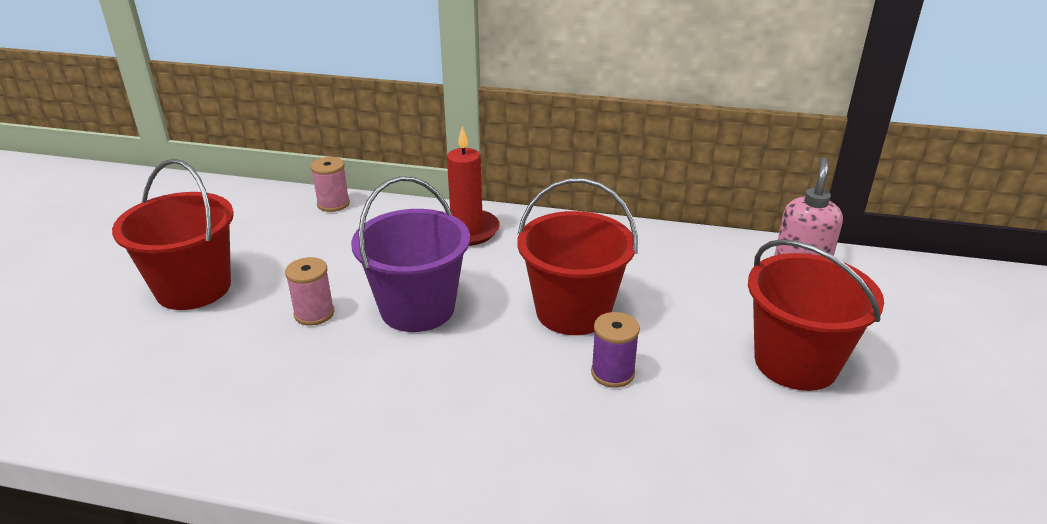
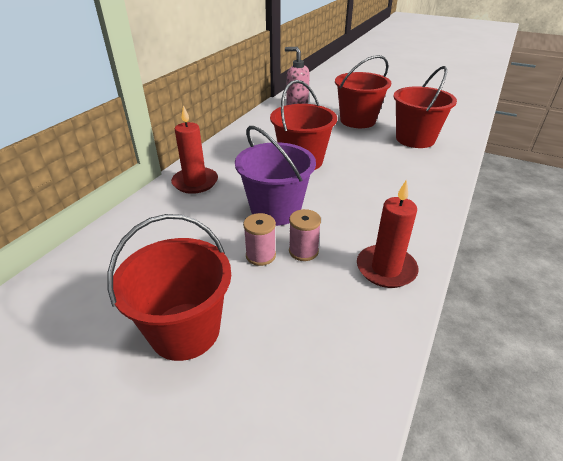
camera: 75 degrees left, 5 degrees up
pink spool [311,157,350,212] -> pink spool moved to [289,209,321,261]
purple spool [591,312,640,388] -> none
none -> red candle [357,179,419,288]
none -> red bucket [393,66,457,148]

